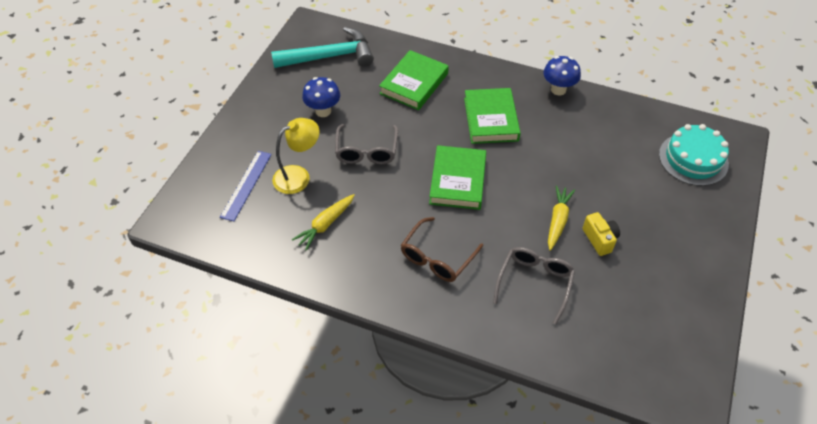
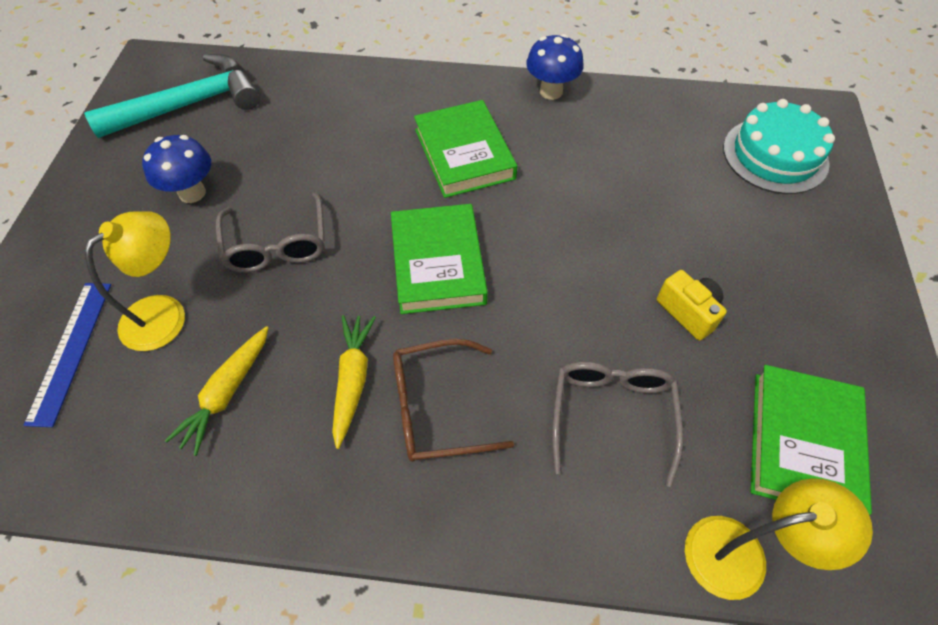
camera: 15 degrees left, 5 degrees up
green book [379,50,449,110] -> green book moved to [751,365,872,515]
brown glasses [401,217,483,282] -> brown glasses turned 60 degrees clockwise [393,339,514,462]
yellow carrot [548,185,575,251] -> yellow carrot moved to [332,315,376,449]
none -> yellow lamp [685,478,873,600]

